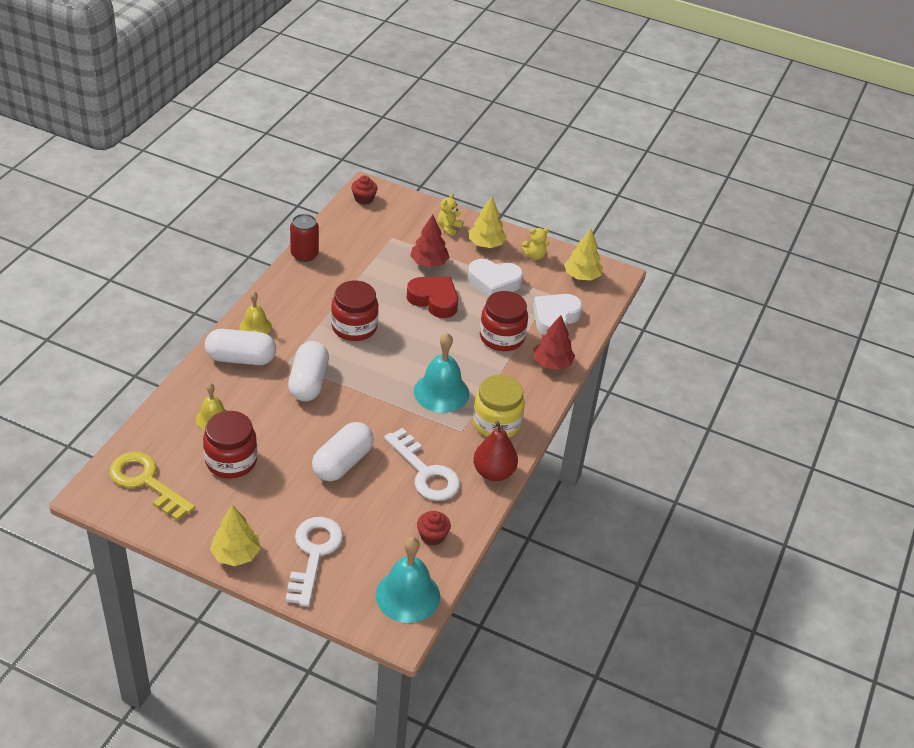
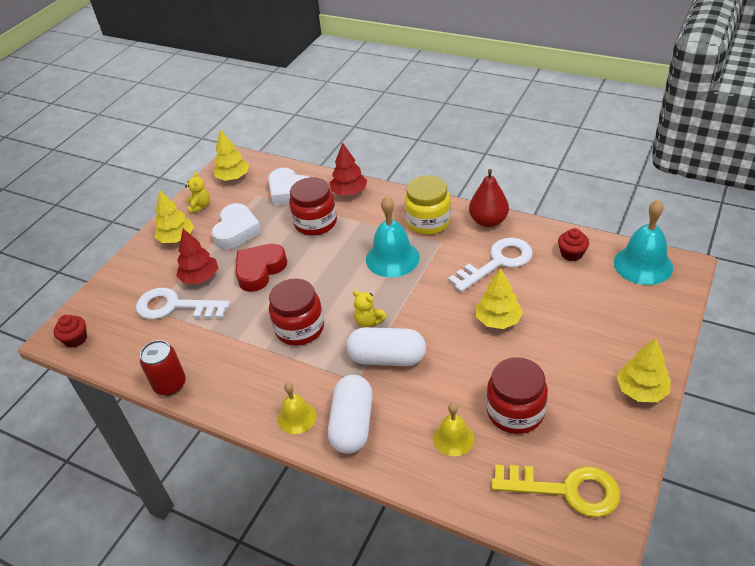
camera: 80 degrees left, 0 degrees up
yellow key [109,452,195,521] -> yellow key turned 120 degrees counterclockwise [491,465,621,518]
white key [285,517,343,607] -> white key moved to [136,288,230,319]
white capsule [312,422,374,481] -> yellow tree [476,268,523,329]
yellow teddy bear [438,193,463,236] -> yellow teddy bear moved to [353,290,387,327]

